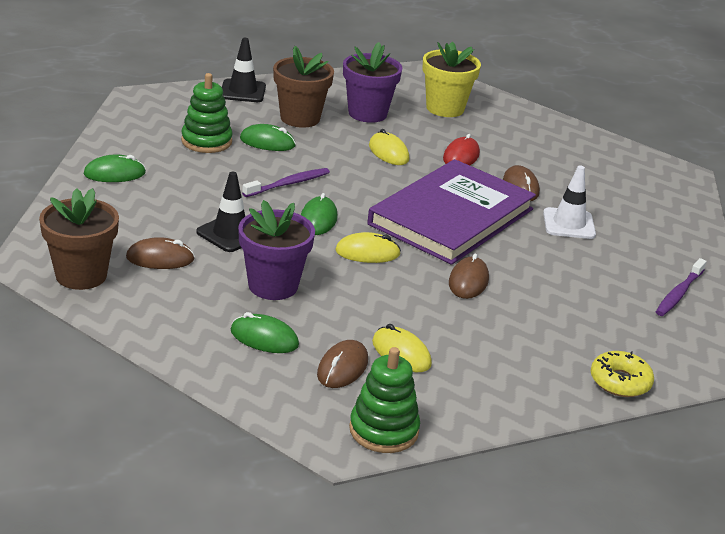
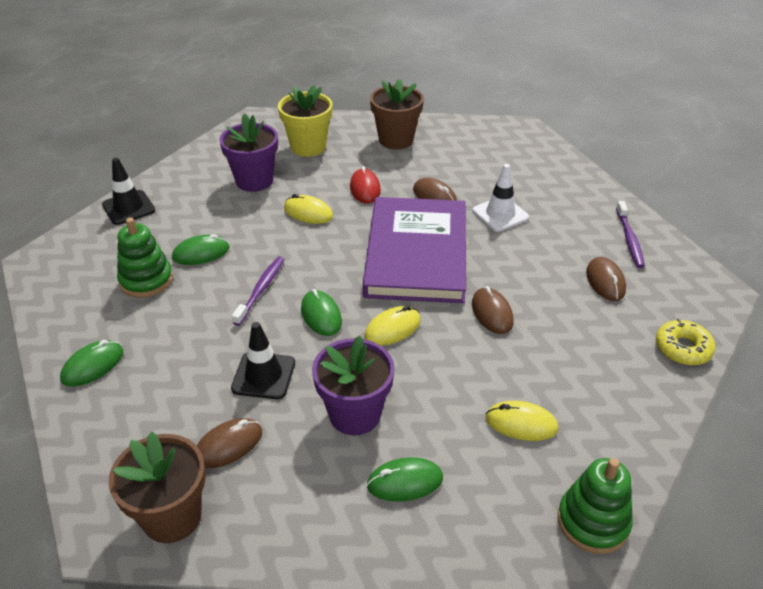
camera: 30 degrees left, 10 degrees up
brown flower pot [273,46,334,128] -> brown flower pot moved to [370,78,424,149]
brown mouse [317,340,368,388] -> brown mouse moved to [586,257,626,301]

